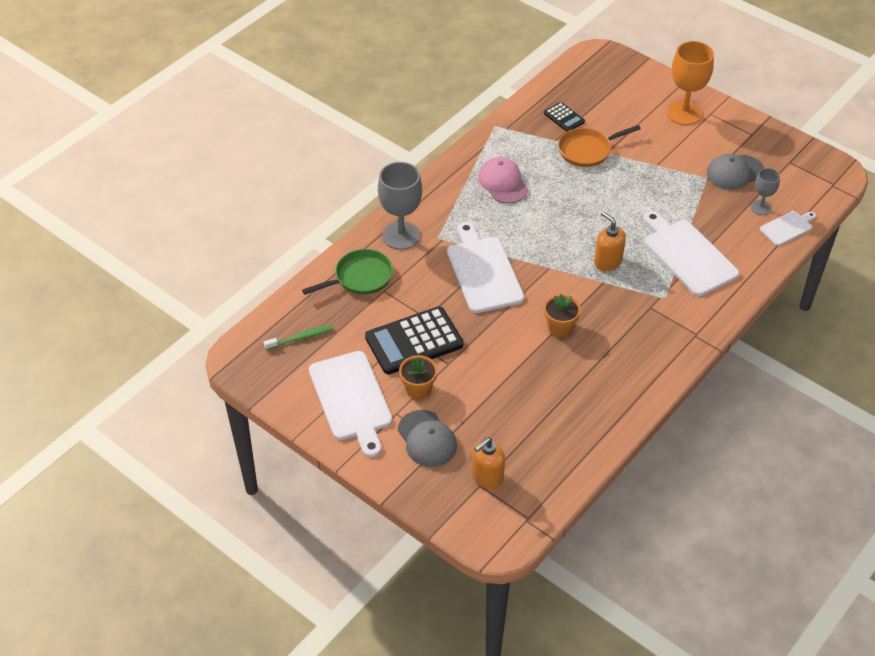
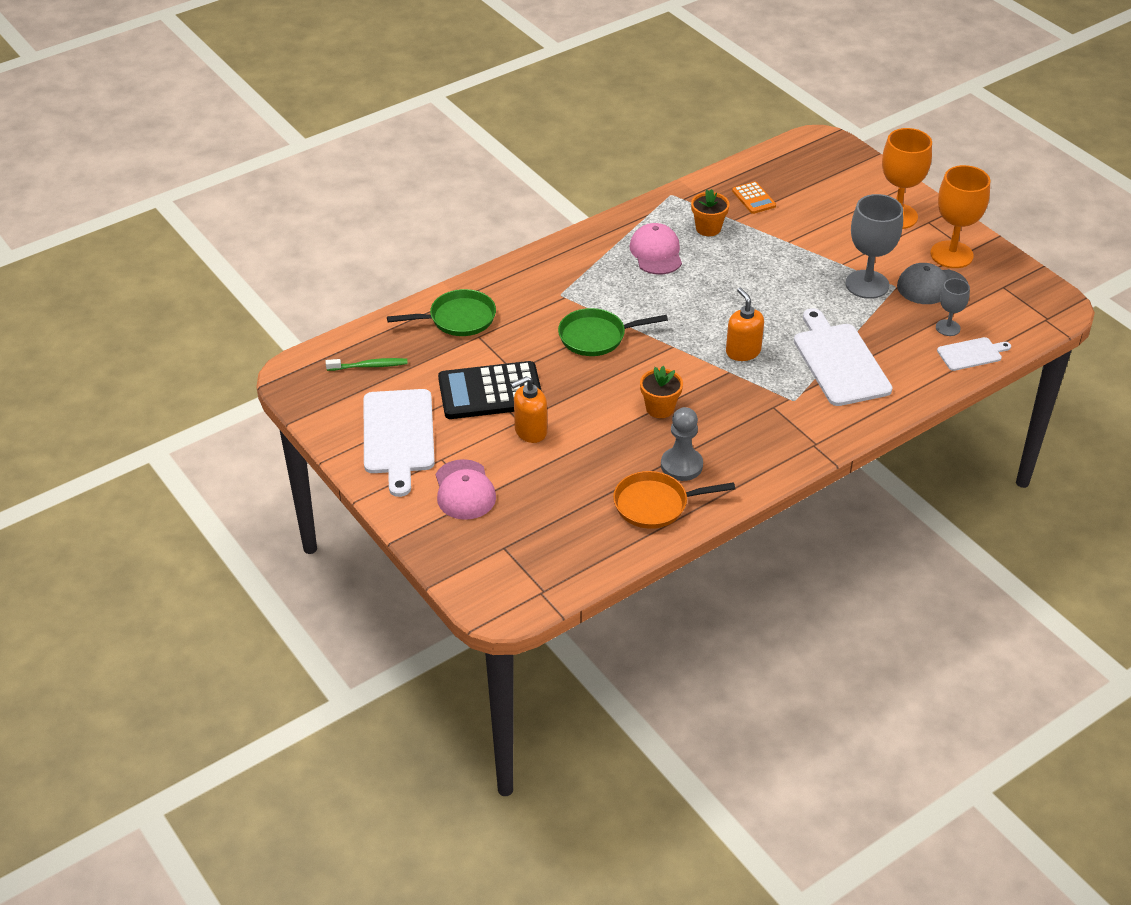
camera: 15 degrees right, 5 degrees down
grey goblet [378,162,422,250] -> grey goblet moved to [845,194,903,299]
grey cap [398,410,457,467] -> pink cap [436,459,496,520]
orange flower pot [399,355,438,400] -> orange flower pot moved to [691,189,730,236]
white cutting board [447,222,524,313] -> green pan [558,308,668,356]
orange soap dispenser [471,437,505,489] -> orange soap dispenser moved to [511,376,547,443]
black calculator [544,102,585,131] -> orange calculator [732,182,776,214]
orange pan [558,125,641,167] -> orange pan moved to [613,471,735,529]
none -> grey pawn [661,407,703,481]
none -> orange goblet [930,165,990,268]

